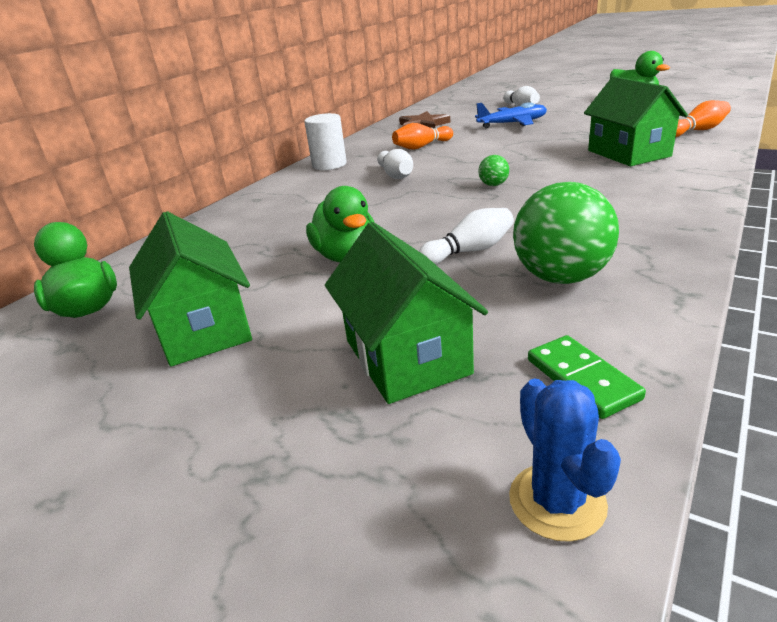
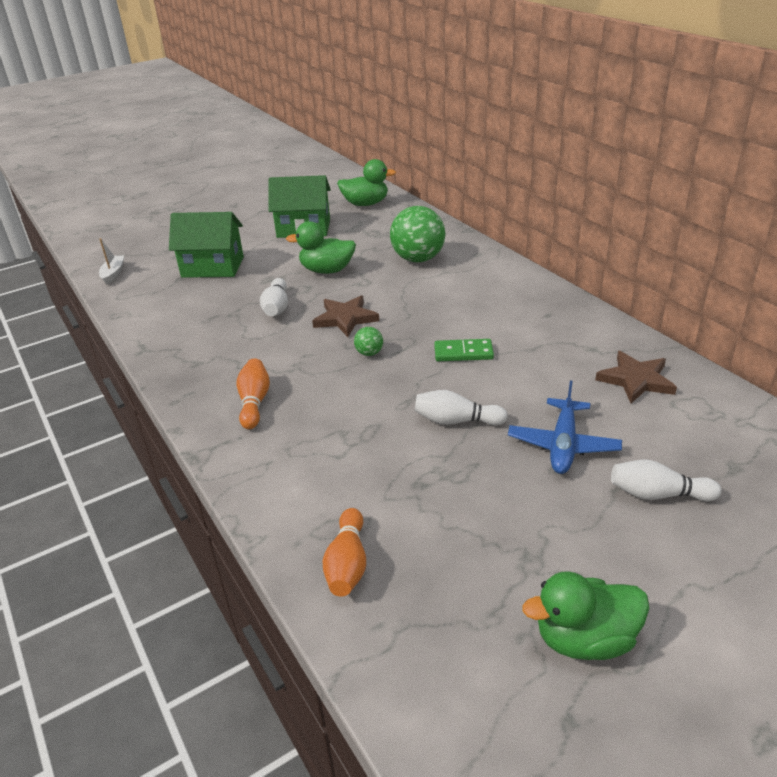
camera: 115 degrees right, 5 degrees up
white cylinder [304,113,347,170] -> none
white bowling pin [377,149,413,179] -> white bowling pin moved to [414,390,508,426]
orange bowling pin [392,123,453,150] -> orange bowling pin moved to [237,358,270,429]
blue cactus [509,379,621,542] -> white boat [99,238,124,284]
green ball [513,182,619,284] -> green ball moved to [390,206,445,263]
green domino [528,335,646,419] -> green domino moved to [434,339,494,361]
green house [584,76,688,166] -> none
none -> brown star [312,295,379,337]

